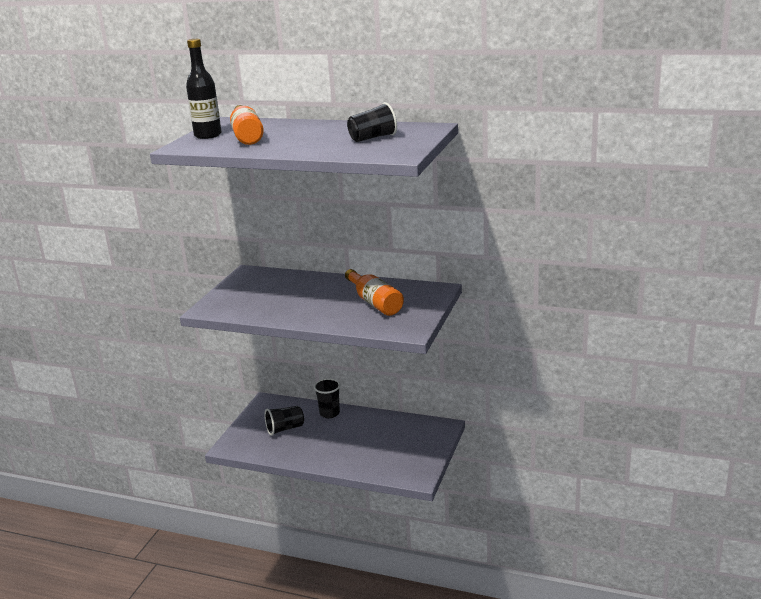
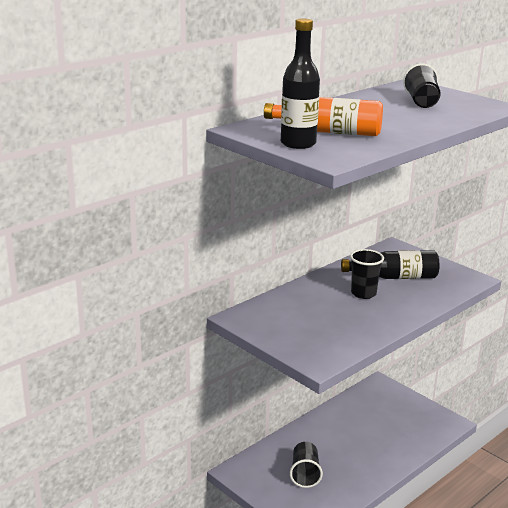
camera: 65 degrees left, 0 degrees up
black cup [314,378,340,418] -> black cup moved to [350,249,384,299]
orange bottle [345,269,404,316] -> black bottle [341,250,439,279]

